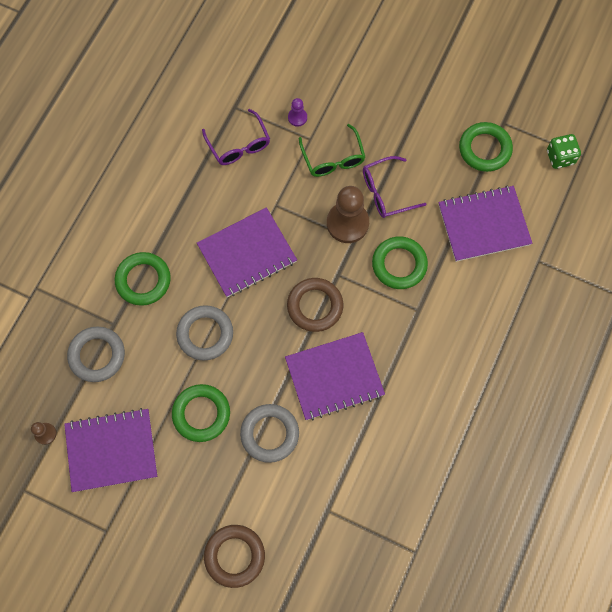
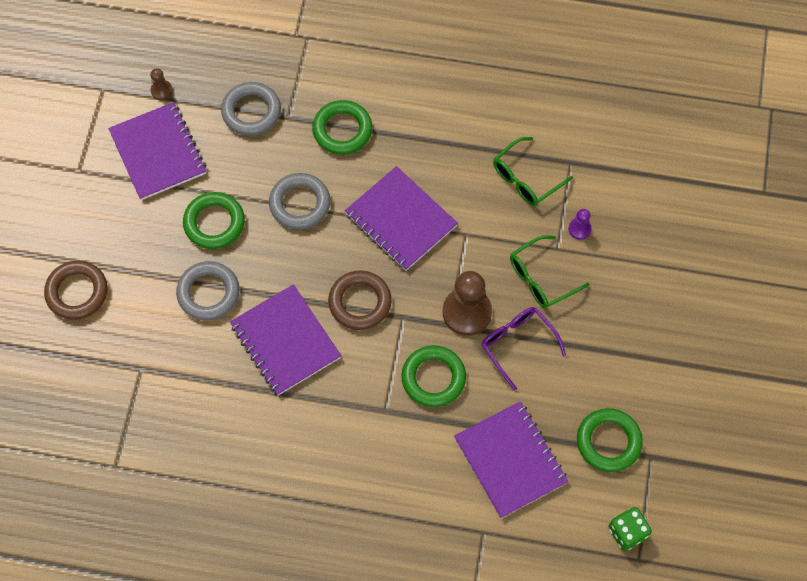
camera: 75 degrees right, 5 degrees down
purple glasses [202,109,270,165] -> green glasses [493,137,573,206]

